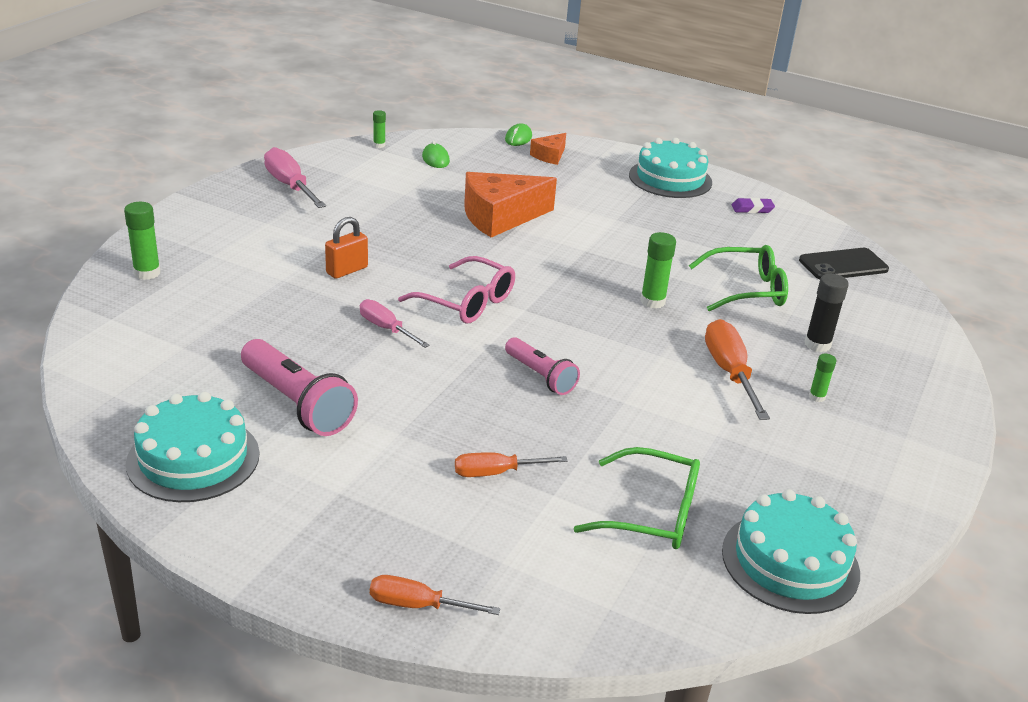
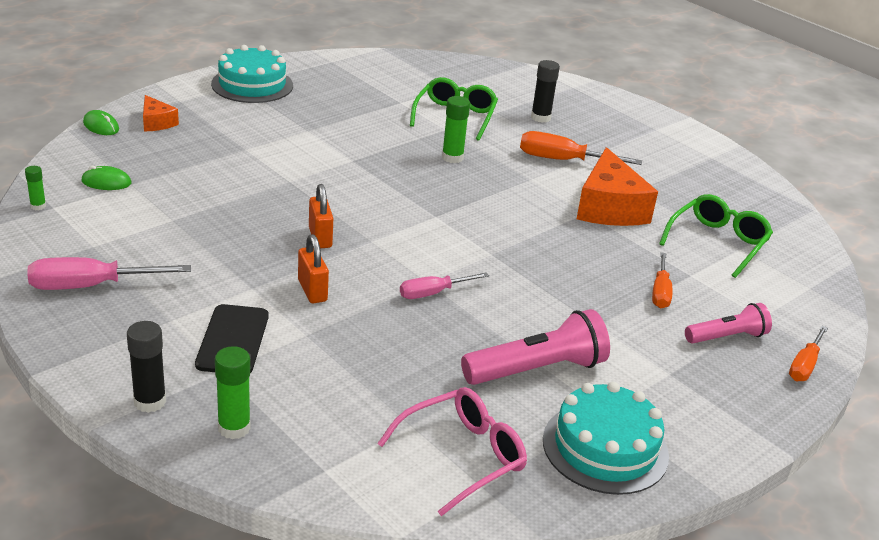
camera: 70 degrees left, 0 degrees up
pink glasses [398,256,515,323] -> pink glasses moved to [377,387,527,516]
orange cheese [464,172,557,238] -> orange cheese moved to [577,147,658,226]
pink flashlight [505,337,580,395] -> pink flashlight moved to [685,303,772,344]
turquoise cake [722,489,860,614] -> none
purple eraser [732,198,775,213] -> none
black phone [799,248,889,279] -> black phone moved to [195,304,269,373]
green glue stick [809,354,836,402] -> none
none -> black glue stick [127,321,166,413]
none -> orange padlock [309,184,333,248]

